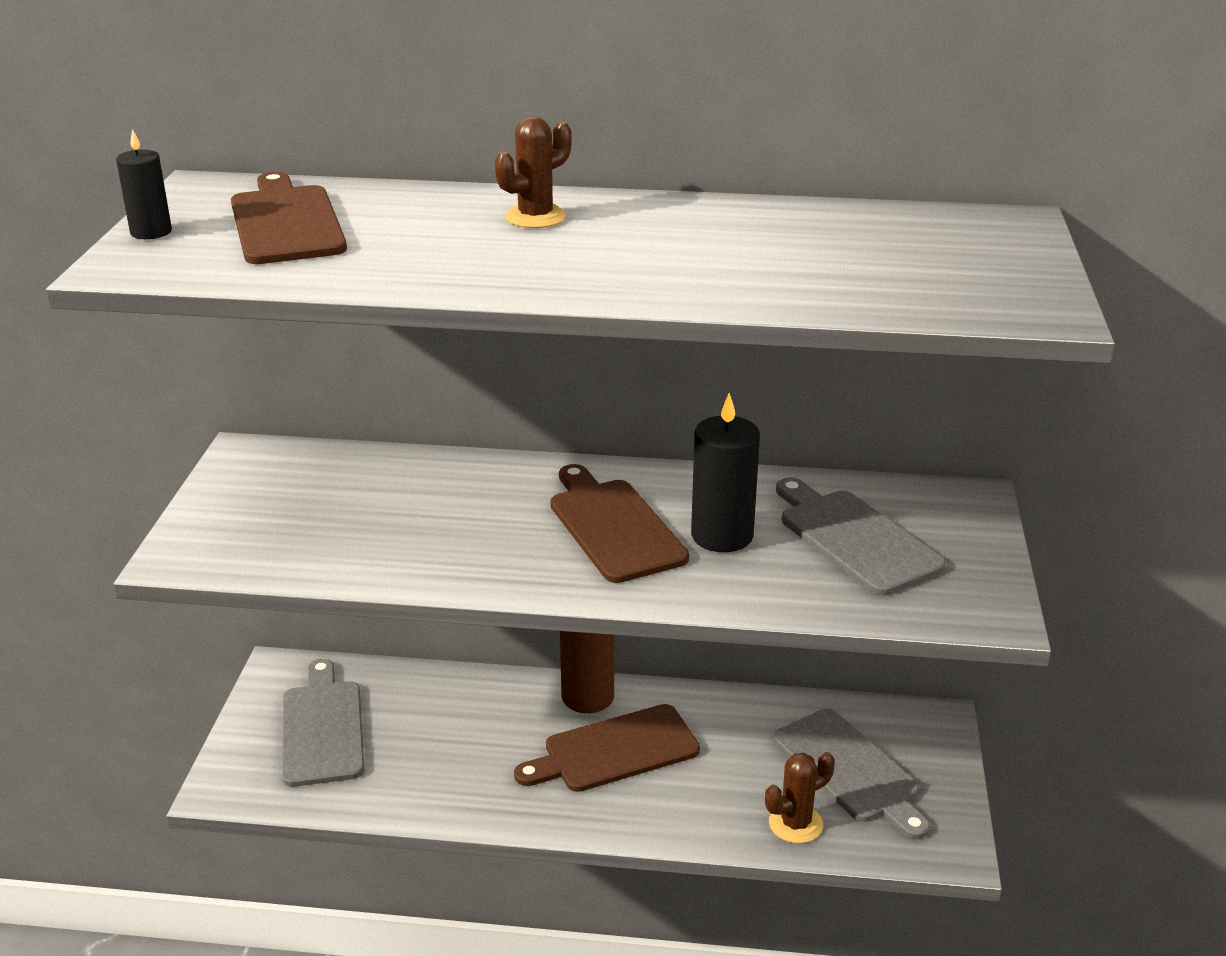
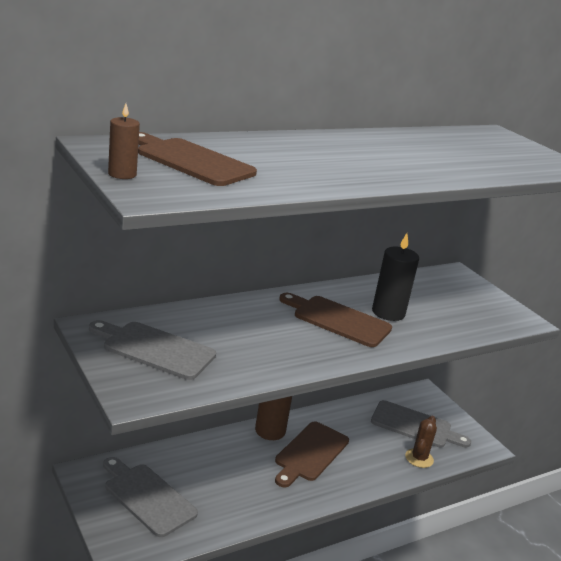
camera: 40 degrees left, 5 degrees down
black candle [116,129,172,239] -> brown candle [108,104,140,179]
brown cactus [495,116,572,228] -> none
grey cutting board [776,478,946,596] -> grey cutting board moved to [89,320,216,380]

